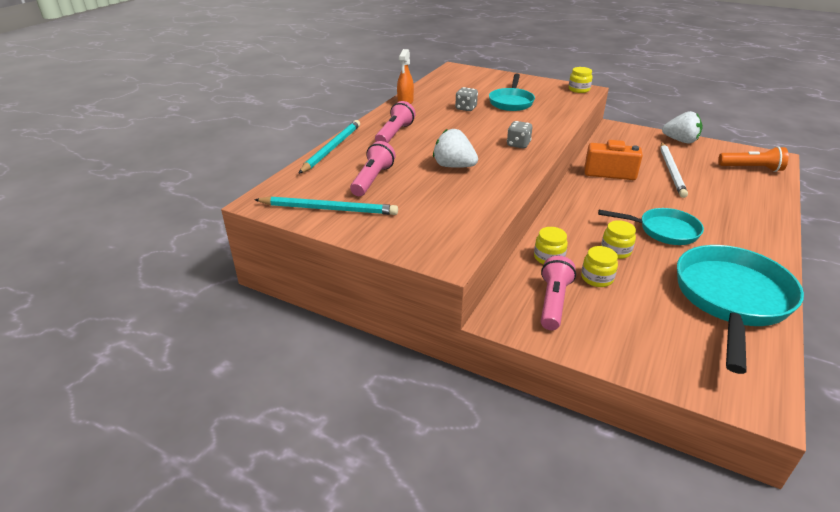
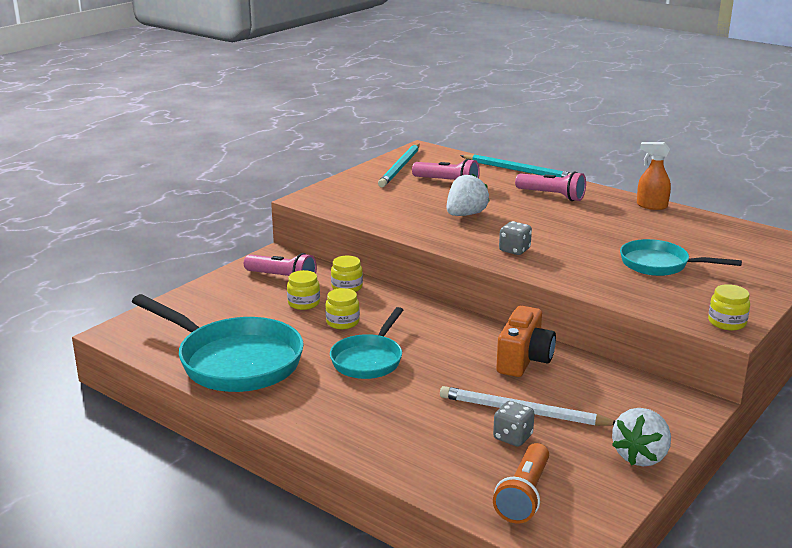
camera: 100 degrees right, 10 degrees down
grey dice [455,87,478,111] -> grey dice moved to [493,401,535,447]

